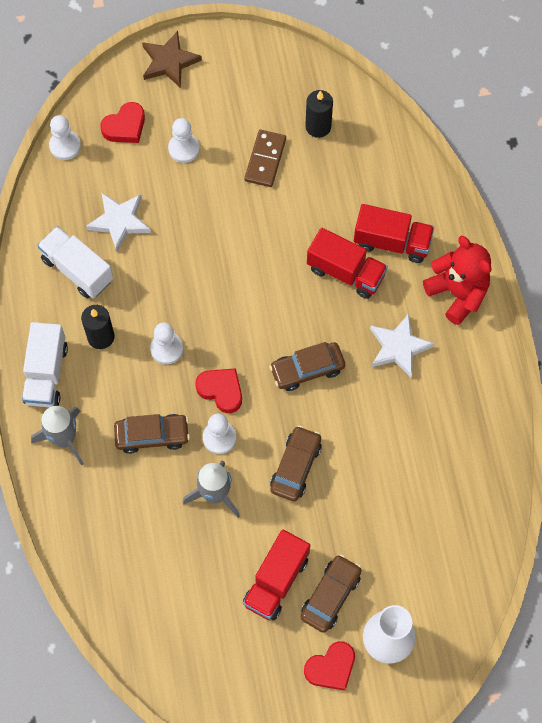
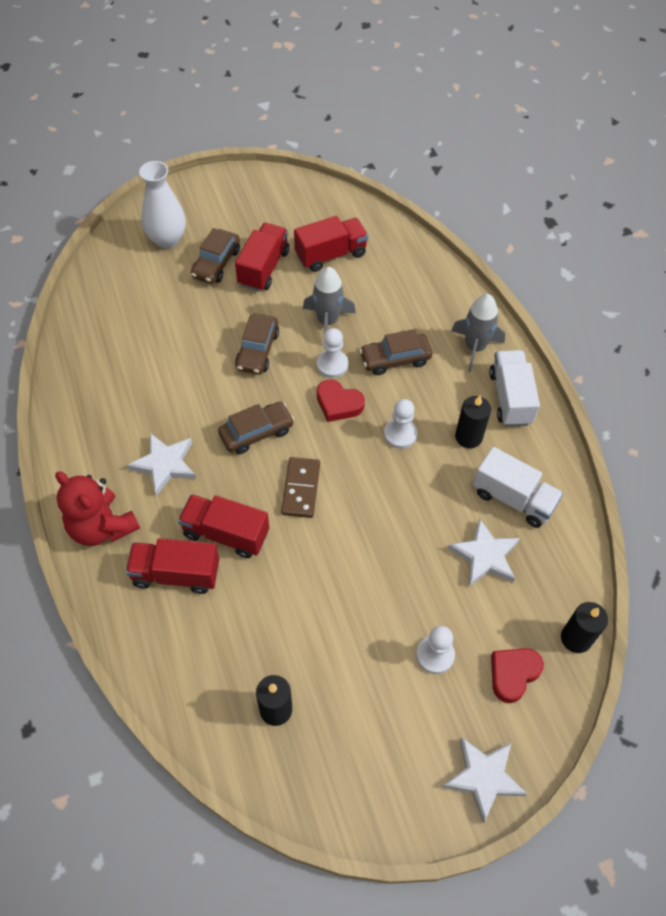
camera: 170 degrees right, 10 degrees down
white pawn [49,115,81,160] -> black candle [561,602,608,653]
brown star [142,31,202,88] -> white star [443,737,527,823]
brown domino [245,130,286,187] -> brown domino moved to [281,457,320,518]
red heart [304,641,355,691] -> none
none -> red truck [294,216,368,272]

